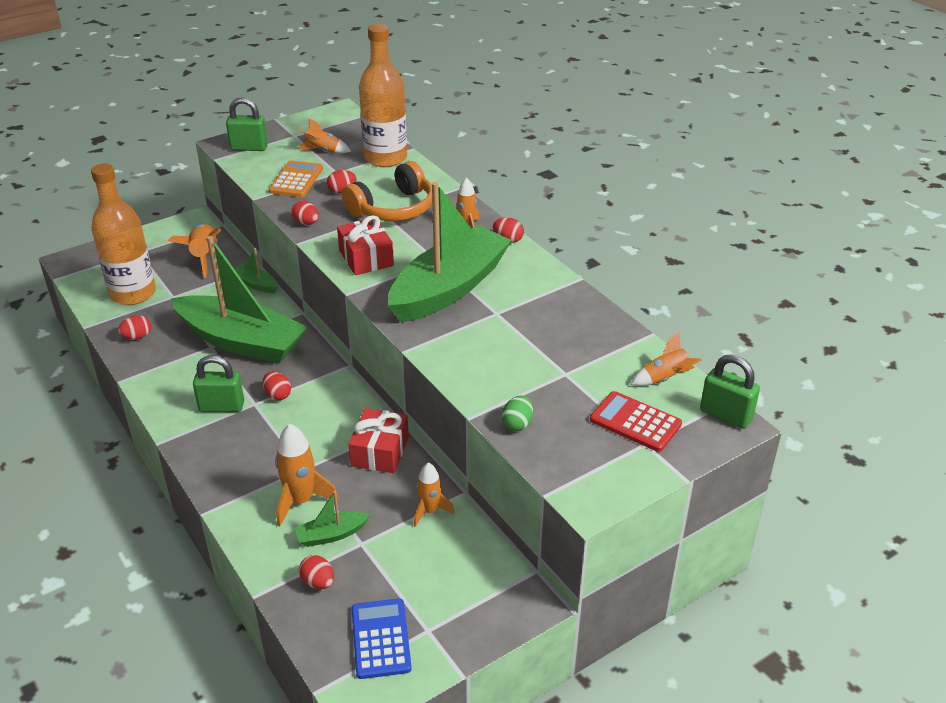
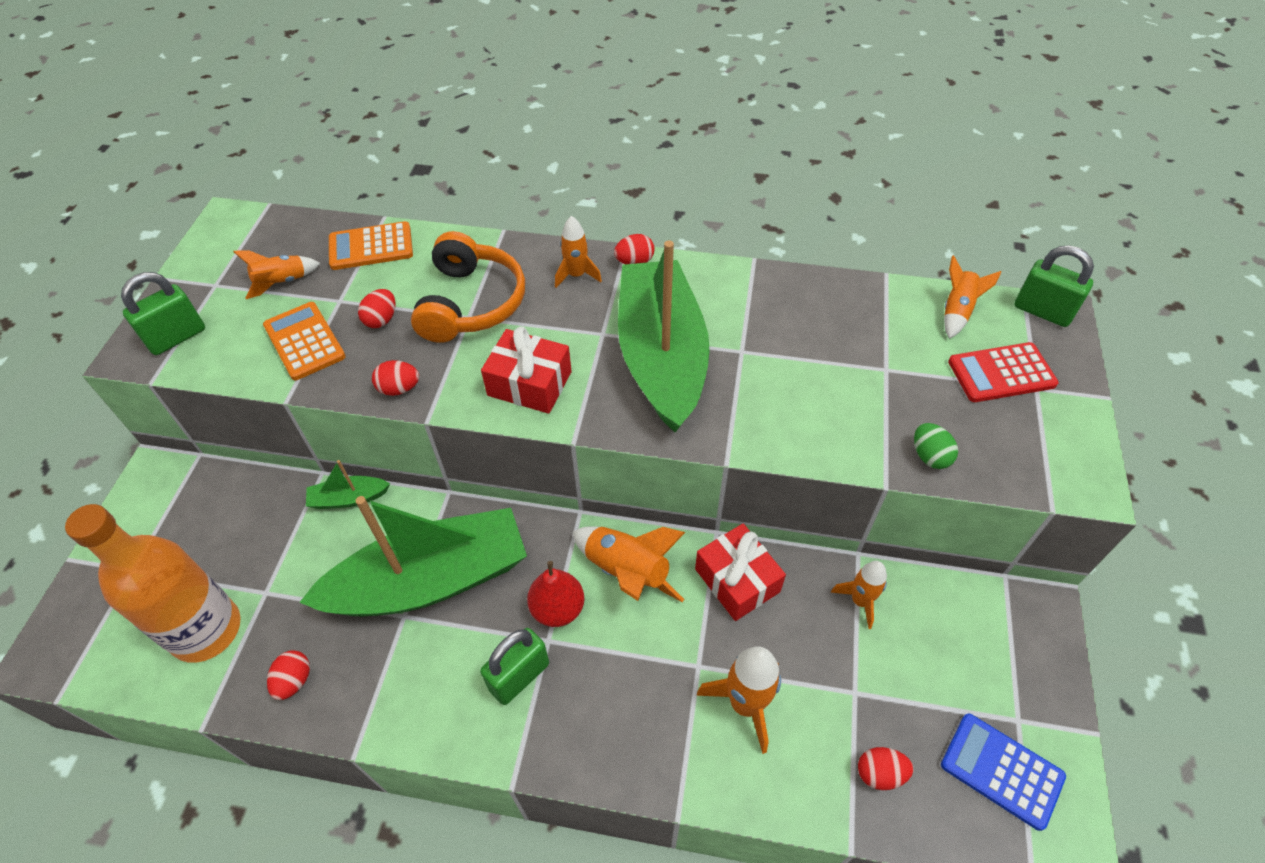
camera: 45 degrees left, 15 degrees up
orange rocket [168,224,221,278] -> orange rocket moved to [572,526,685,602]
red egg [263,372,291,400] -> red pear [527,561,584,627]
green boat [295,491,370,547] -> none
orange bottle [359,24,407,167] -> orange calculator [329,221,413,270]
green padlock [700,354,760,429] -> green padlock turned 45 degrees clockwise [1015,245,1094,327]

